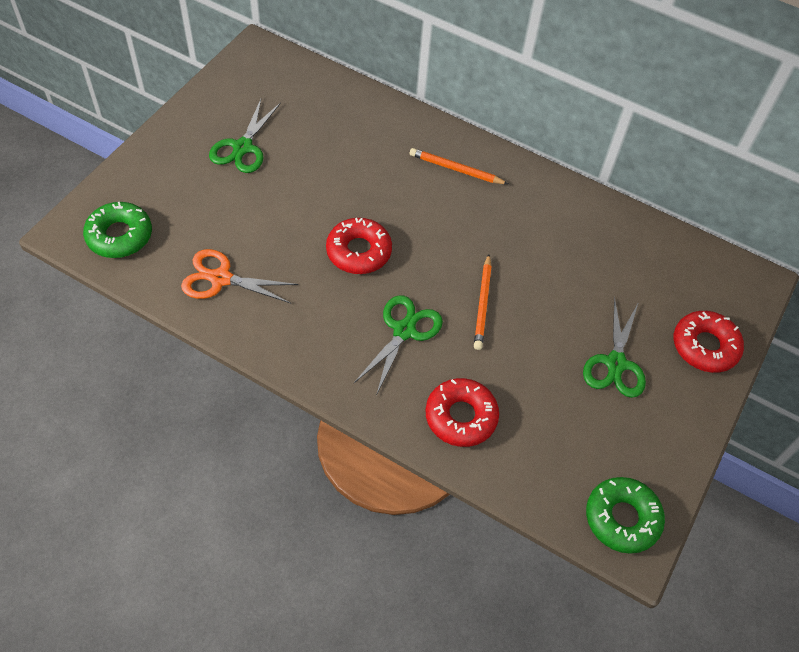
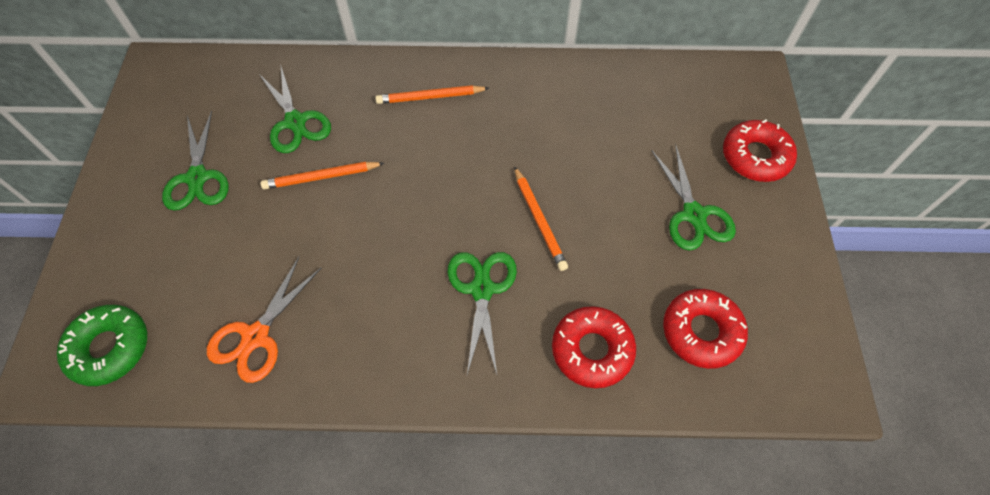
camera: 25 degrees left, 5 degrees up
orange scissors [181,249,298,303] -> orange scissors turned 45 degrees counterclockwise [207,257,321,383]
red donut [326,218,392,274] -> red donut moved to [663,289,748,369]
green donut [586,477,665,554] -> none
none -> green scissors [259,67,331,153]
none -> orange pencil [261,162,384,190]

